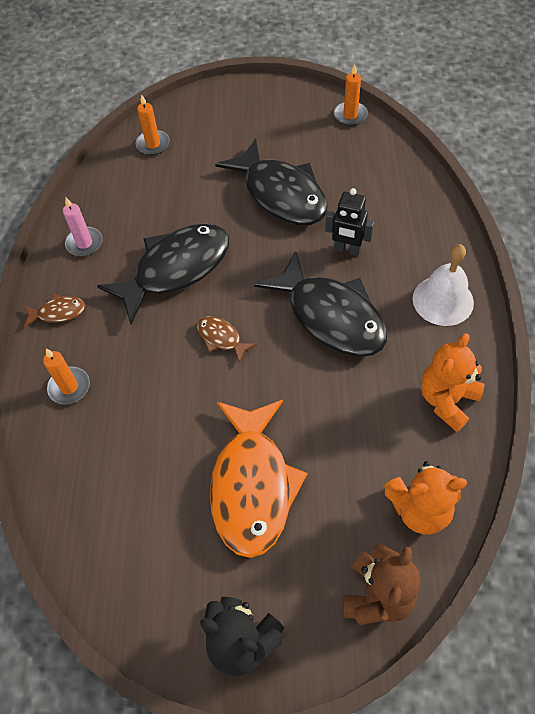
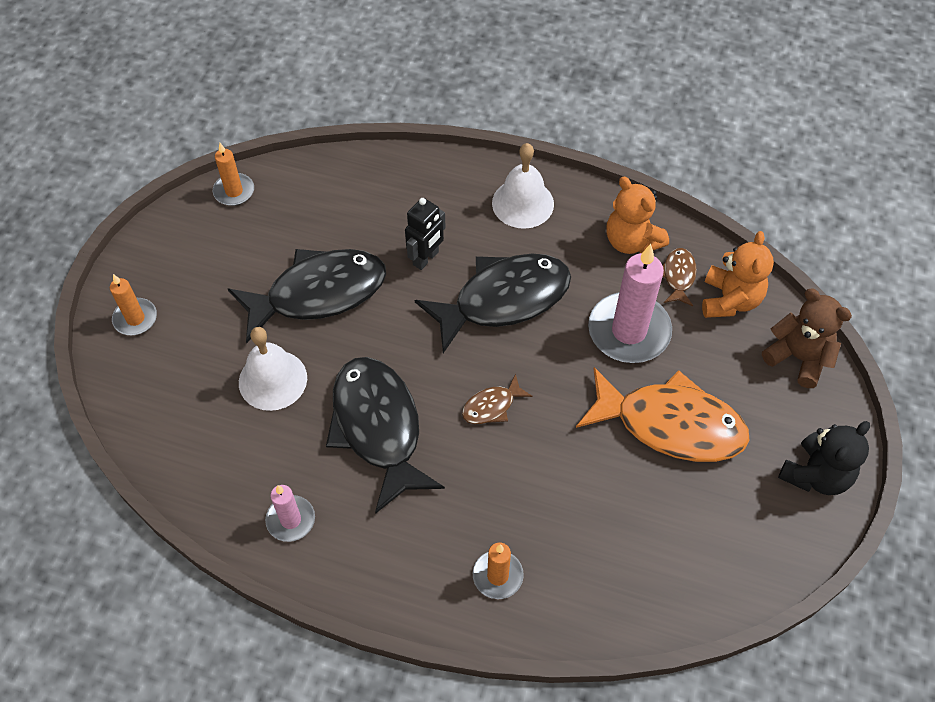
camera: 75 degrees left, 0 degrees up
brown fish [24,294,86,328] -> brown fish moved to [663,248,697,306]
orange candle [135,94,170,155] -> orange candle moved to [110,274,157,335]
none -> white bell [239,327,307,411]
none -> pink candle [588,244,672,363]

